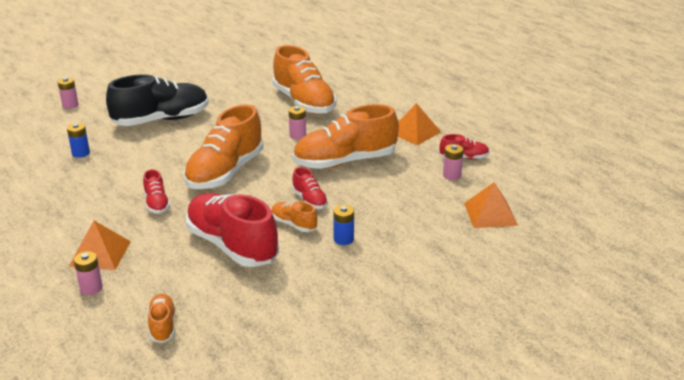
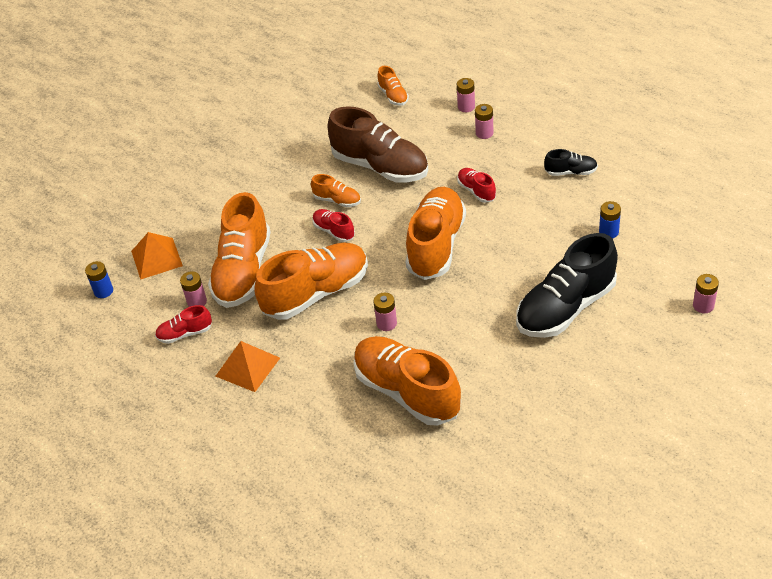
camera: 170 degrees right, 15 degrees up
orange pyramid [69,221,131,270] -> pink battery [475,104,494,139]
red shoe [186,193,279,267] -> brown shoe [327,106,428,183]
blue battery [333,205,354,245] -> blue battery moved to [85,261,113,298]
none -> orange shoe [208,192,270,308]
none -> black shoe [544,149,598,176]

